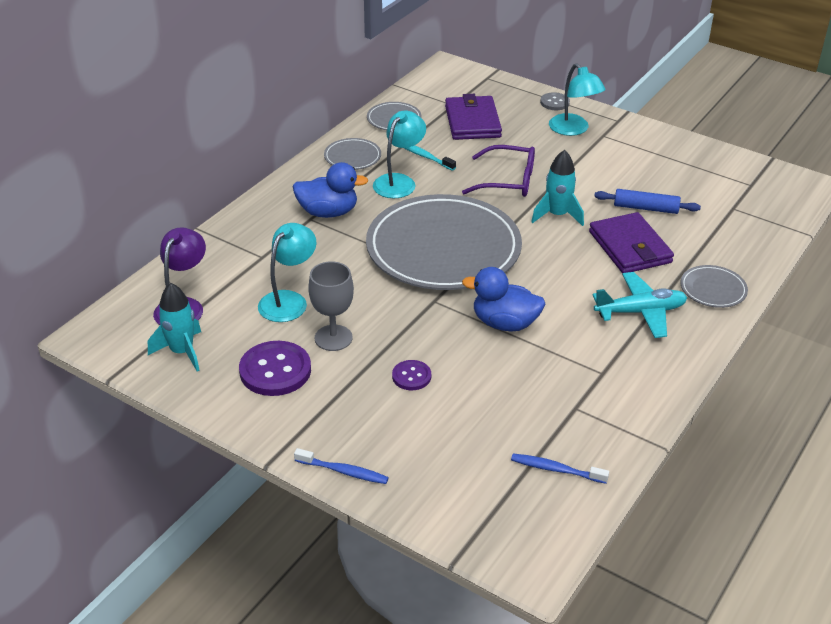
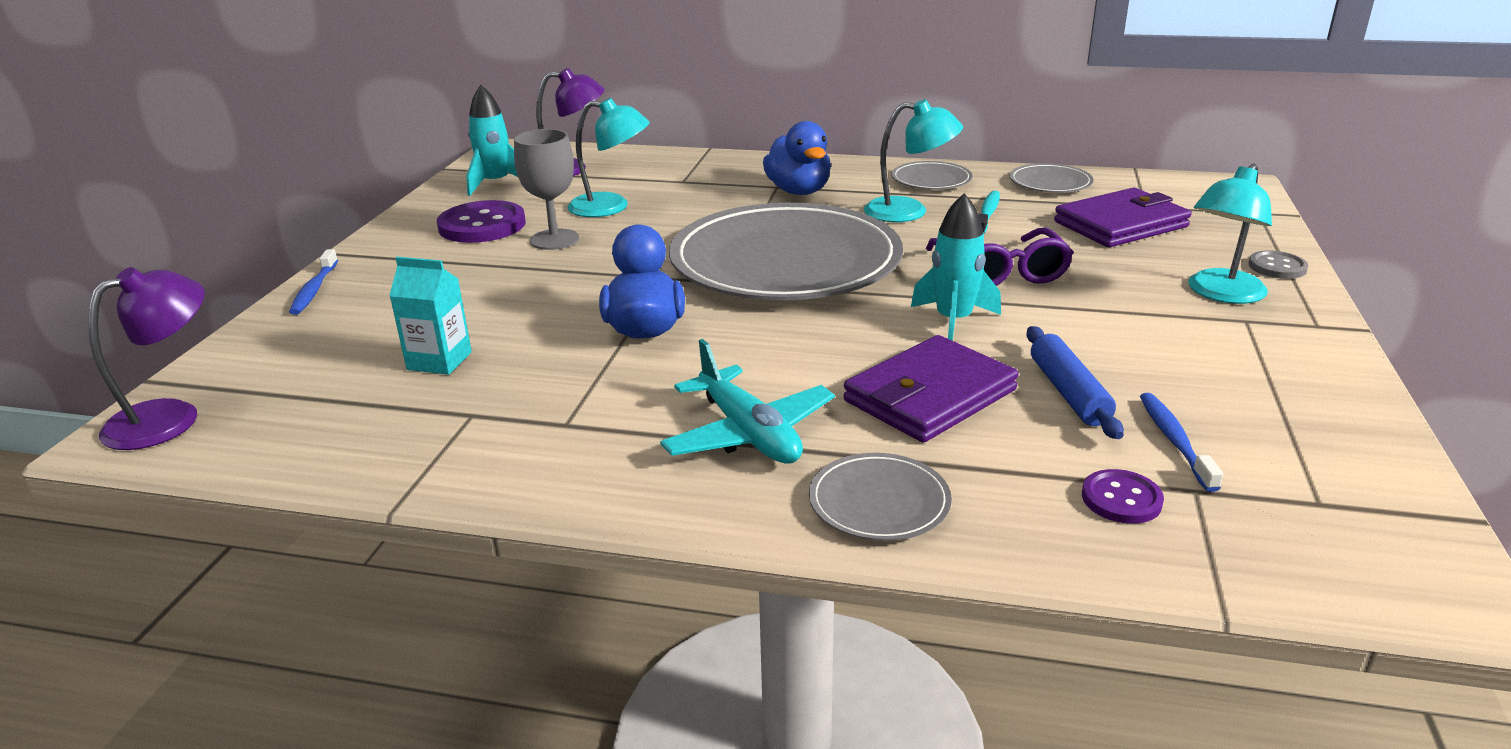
camera: 70 degrees right, 10 degrees down
purple button [392,360,431,390] -> purple button moved to [1082,469,1164,524]
blue toothbrush [511,454,609,484] -> blue toothbrush moved to [1140,393,1223,492]
none -> purple lamp [88,267,205,450]
none -> turquoise carton [389,257,472,375]

